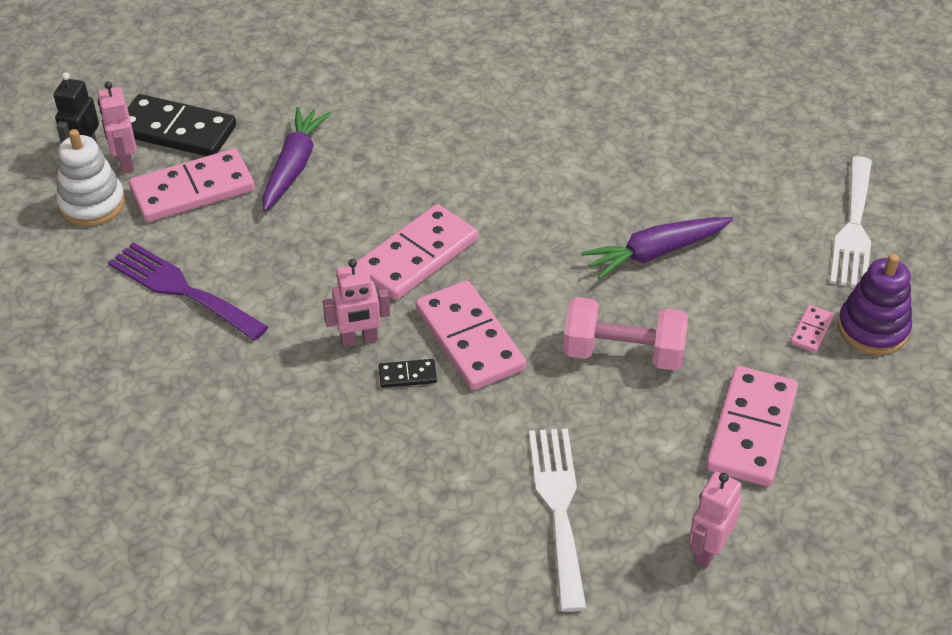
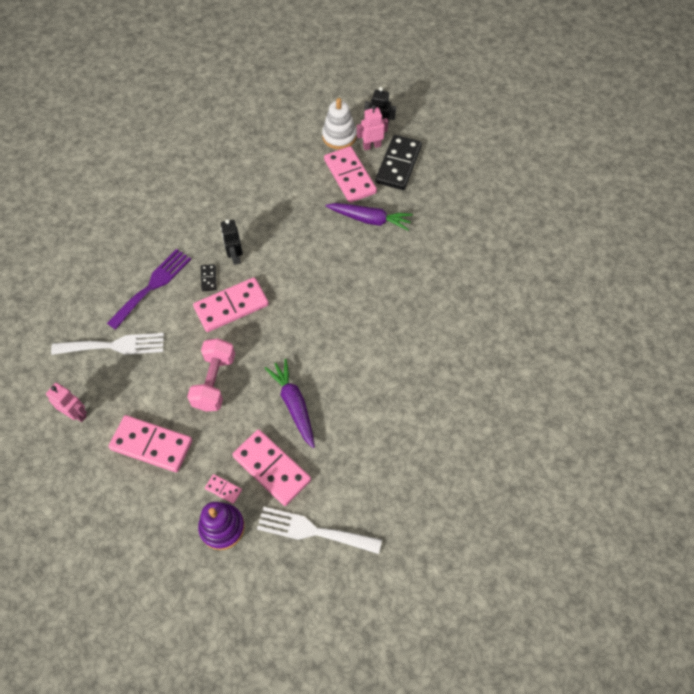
camera: 90 degrees right, 15 degrees up
purple fork [108,242,268,341] -> purple fork moved to [107,249,191,330]
pink robot [323,259,390,347] -> black robot [221,219,243,265]
pink domino [357,204,478,300] -> pink domino moved to [232,429,311,506]

